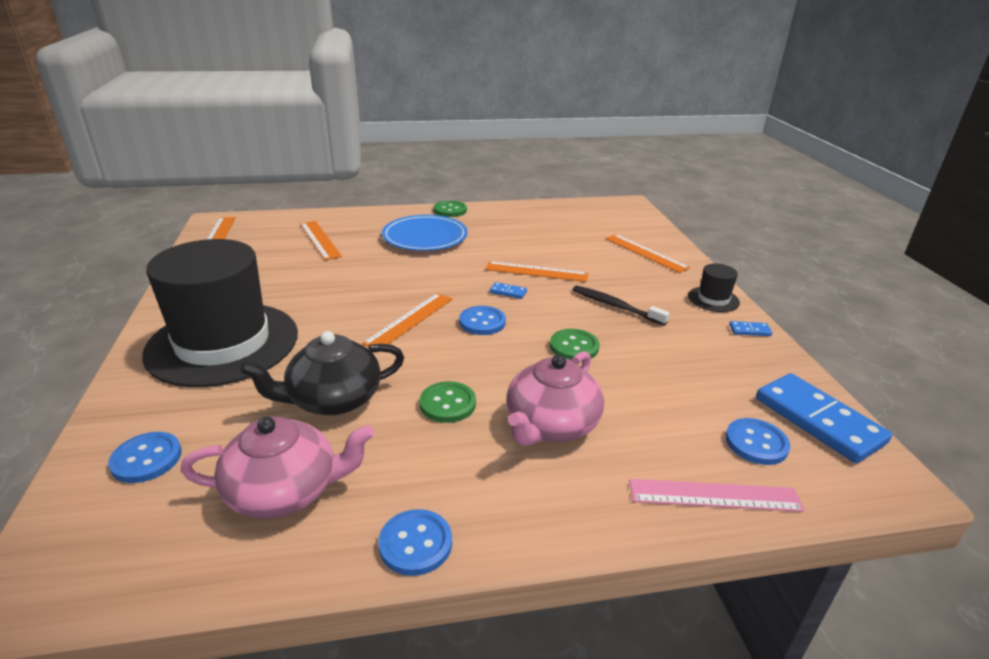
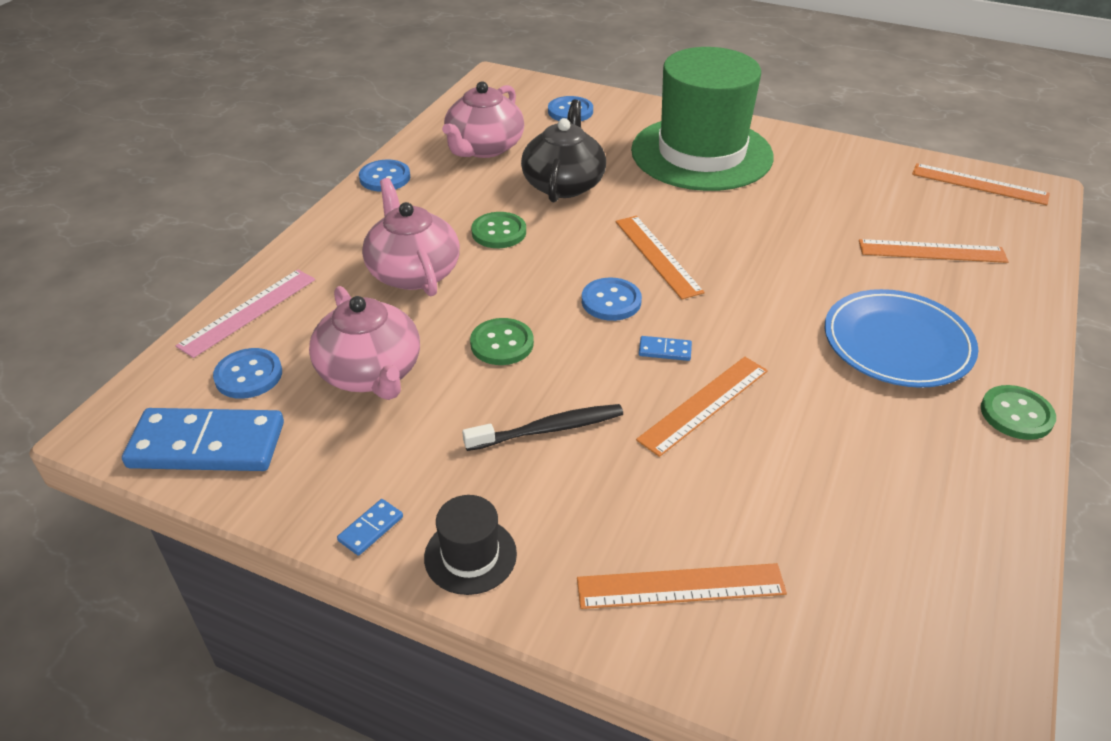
camera: 125 degrees right, 10 degrees up
black hat [142,239,298,387] -> green hat [631,47,773,191]
blue domino [490,282,527,299] -> blue domino turned 45 degrees clockwise [639,336,692,361]
none -> pink teapot [309,286,420,400]

